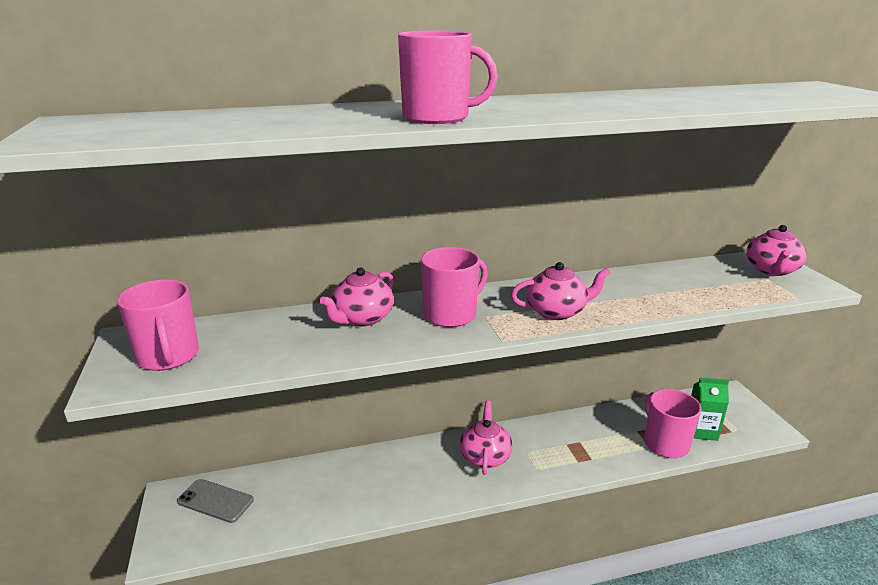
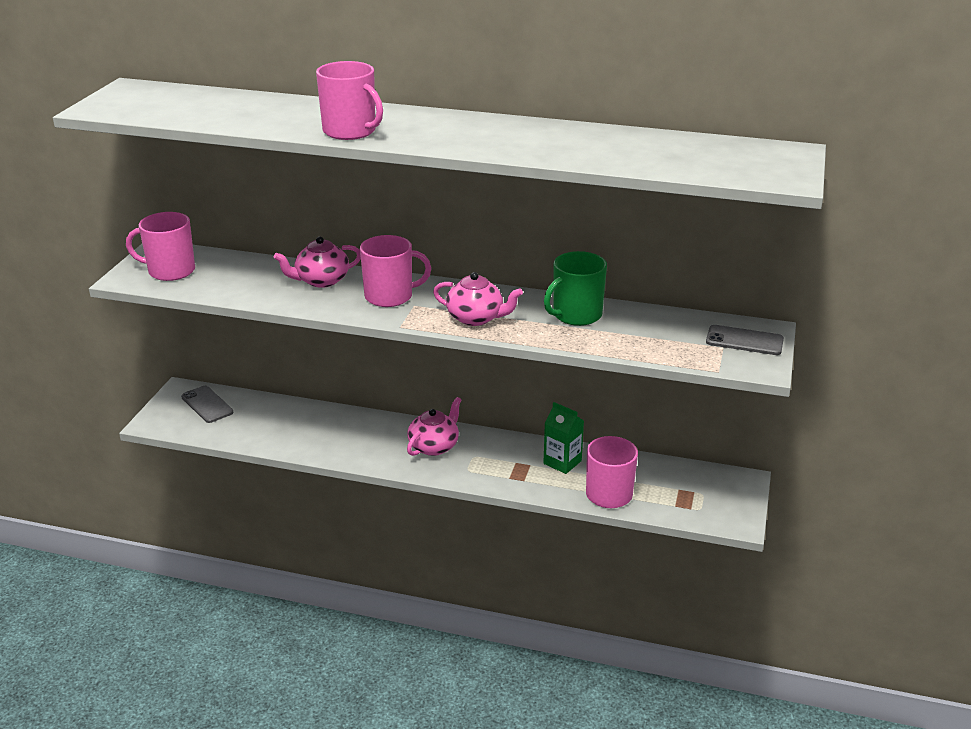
camera: 30 degrees right, 5 degrees up
pink mug [117,280,199,371] -> pink mug turned 90 degrees clockwise [126,212,195,281]
green carton [691,378,729,441] -> green carton moved to [543,402,584,474]
pink teapot [746,225,807,276] -> grey phone [706,325,784,355]
none -> green mug [544,251,607,326]

